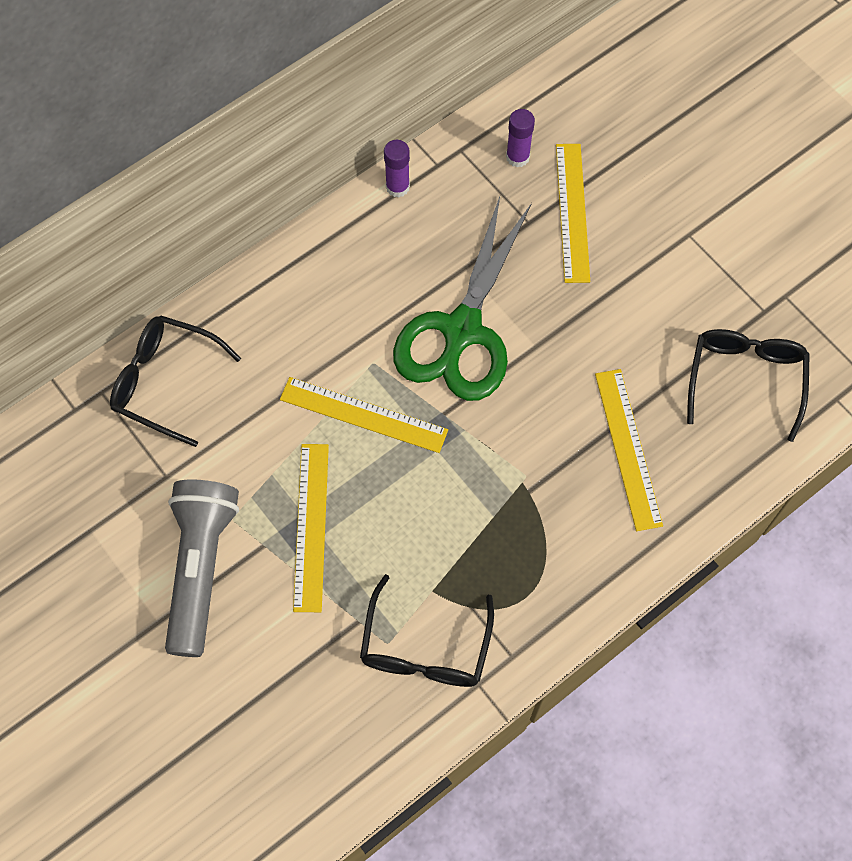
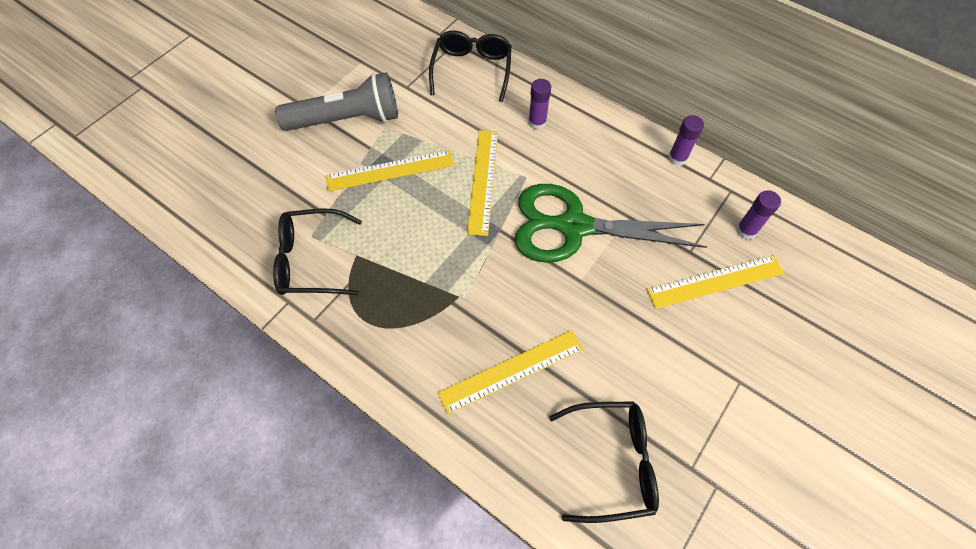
camera: 75 degrees right, 5 degrees down
none -> purple glue stick [528,79,551,130]

